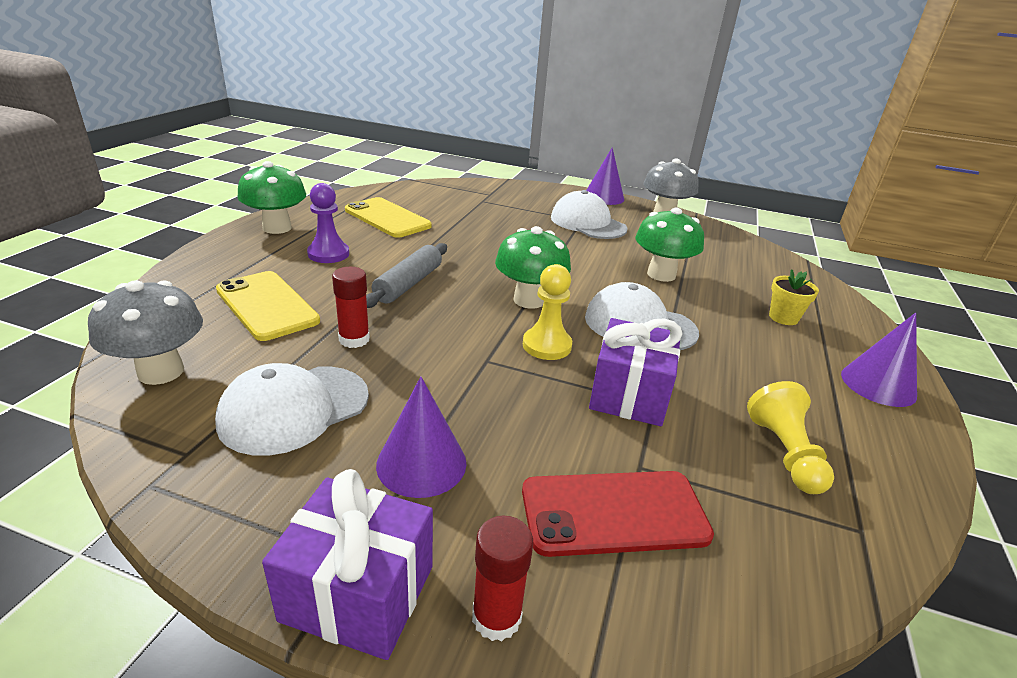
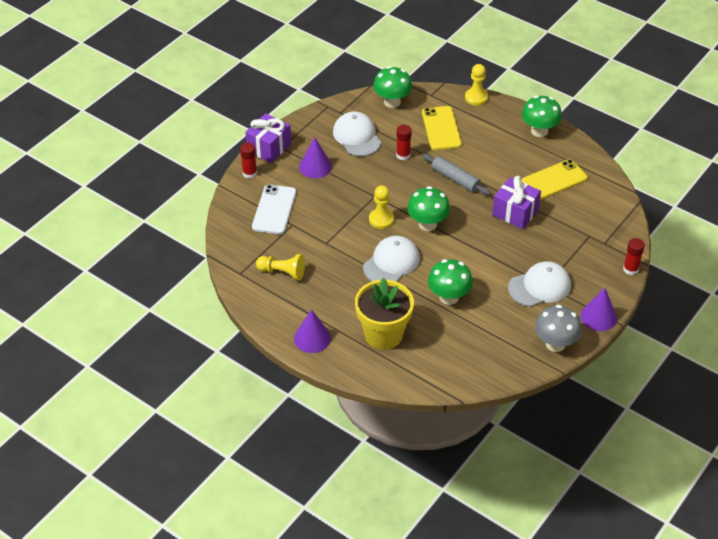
camera: 110 degrees right, 15 degrees up
grey mushroom [88,280,203,385] -> green mushroom [373,66,412,108]
yellow phone [216,271,320,341] -> yellow phone turned 75 degrees counterclockwise [422,106,462,150]
purple pawn [307,183,349,263] -> none
red phone [522,471,714,557] -> white phone [252,184,296,234]
purple gift [589,318,683,426] -> purple gift moved to [492,176,541,229]
yellow flower pot [769,269,819,325] -> yellow flower pot [355,278,414,350], size x2.19
none -> yellow pawn [465,64,488,106]
none -> red glue stick [623,238,645,275]

